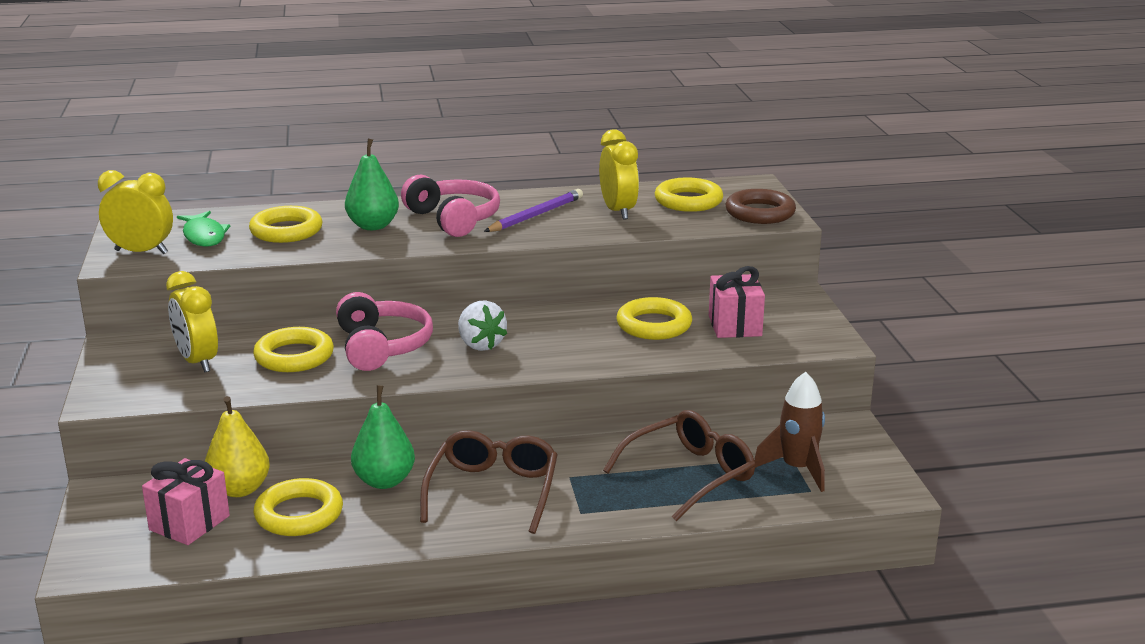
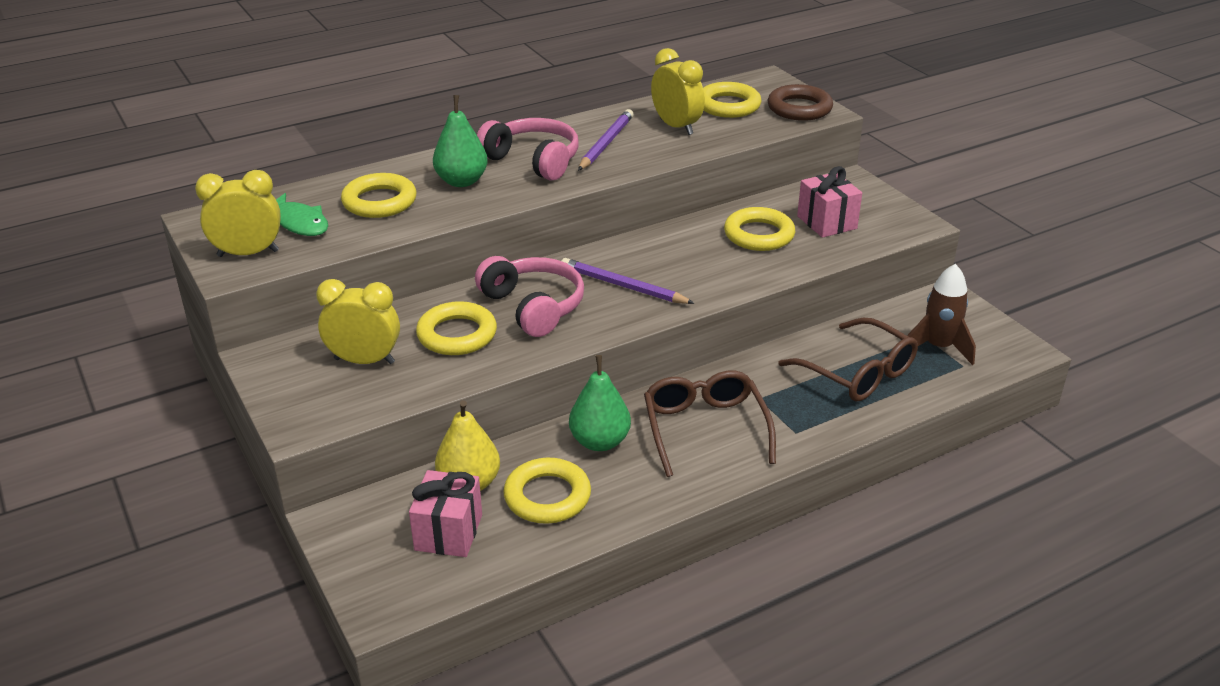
camera: 20 degrees left, 10 degrees up
yellow clock [166,271,218,373] -> yellow clock turned 150 degrees clockwise [316,279,400,364]
white strawberry [458,300,507,351] -> purple pencil [562,258,695,304]
brown glasses [603,410,755,521] -> brown glasses turned 105 degrees clockwise [778,318,918,402]

